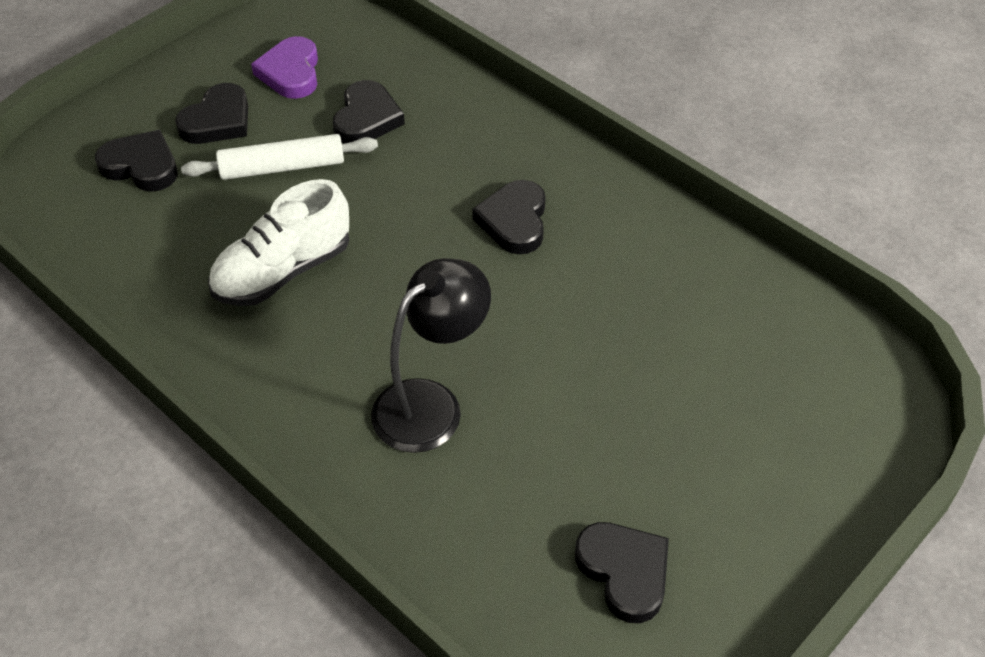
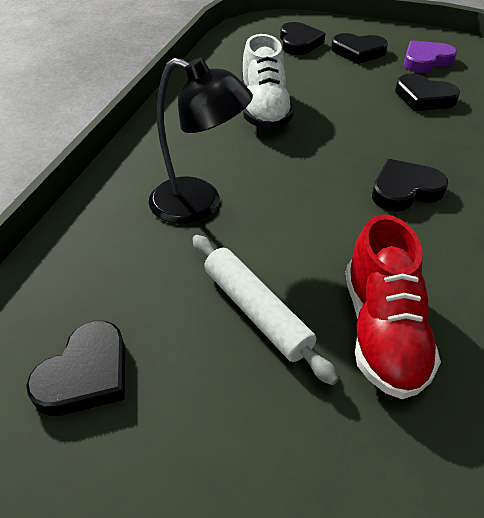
camera: 65 degrees right, 5 degrees down
white rolling pin [181,134,378,180] -> white rolling pin moved to [192,235,339,385]
white shoe [208,179,349,306] -> white shoe turned 120 degrees counterclockwise [242,34,294,130]
black heart [333,80,405,143] -> black heart turned 45 degrees clockwise [395,74,460,111]
none -> red shoe [346,214,441,399]

